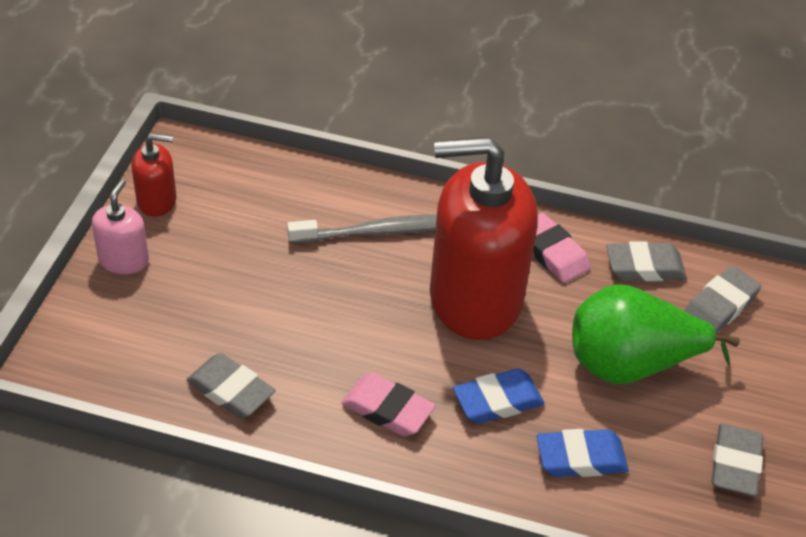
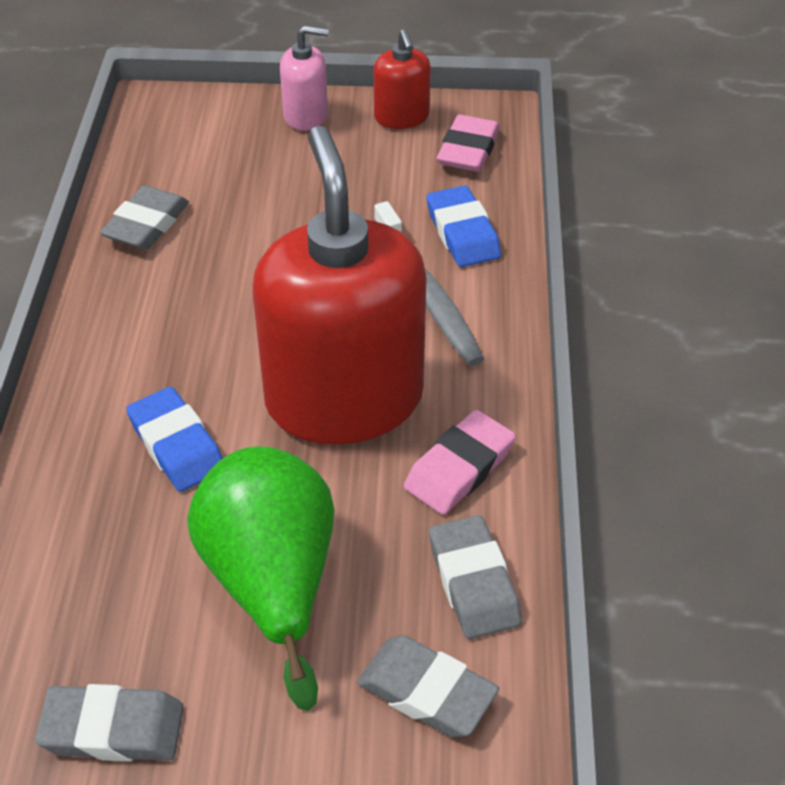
camera: 80 degrees right, 0 degrees up
pink eraser [341,373,436,436] -> pink eraser moved to [437,115,500,172]
blue eraser [536,429,629,477] -> blue eraser moved to [427,185,501,267]

